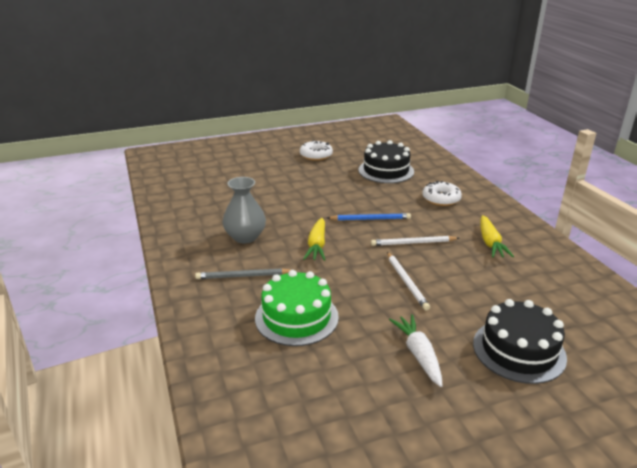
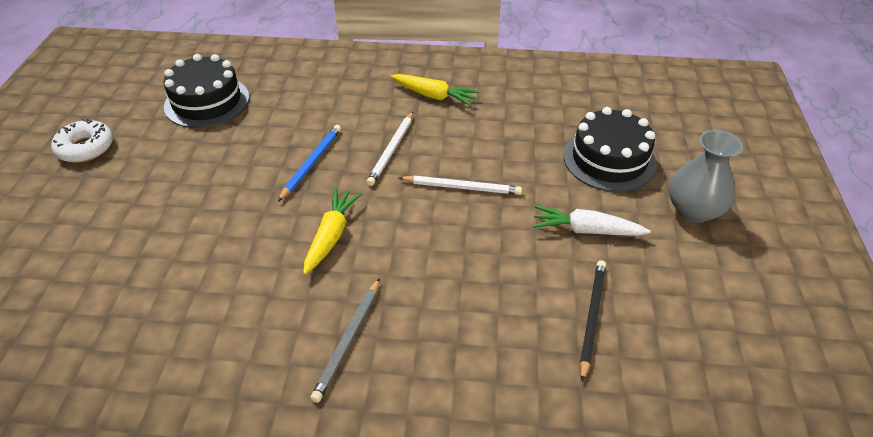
camera: 65 degrees left, 15 degrees up
grey vase [222,177,266,243] -> grey vase moved to [669,130,743,223]
green cake [255,270,339,346] -> none
yellow carrot [303,218,325,261] -> yellow carrot turned 105 degrees counterclockwise [303,188,362,274]
white donut [423,181,462,206] -> none
none -> black pencil [580,260,606,382]

